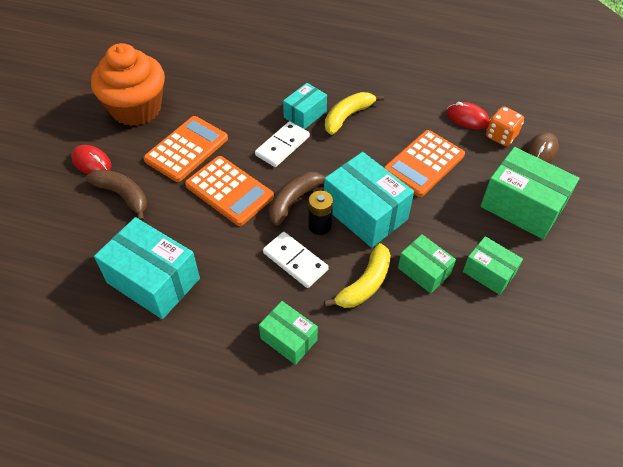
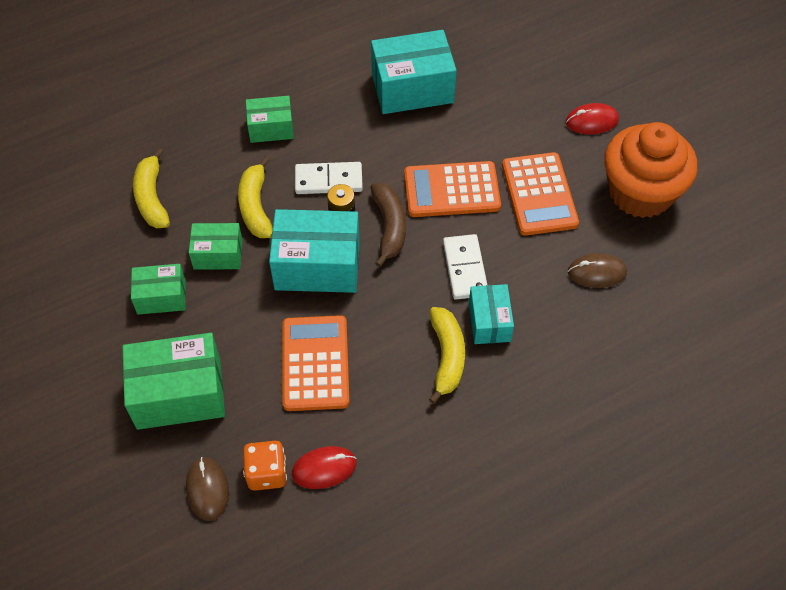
camera: 135 degrees right, 5 degrees up
brown banana [85,169,147,221] -> none
none -> yellow banana [133,148,170,228]
none -> brown mouse [568,253,627,288]

